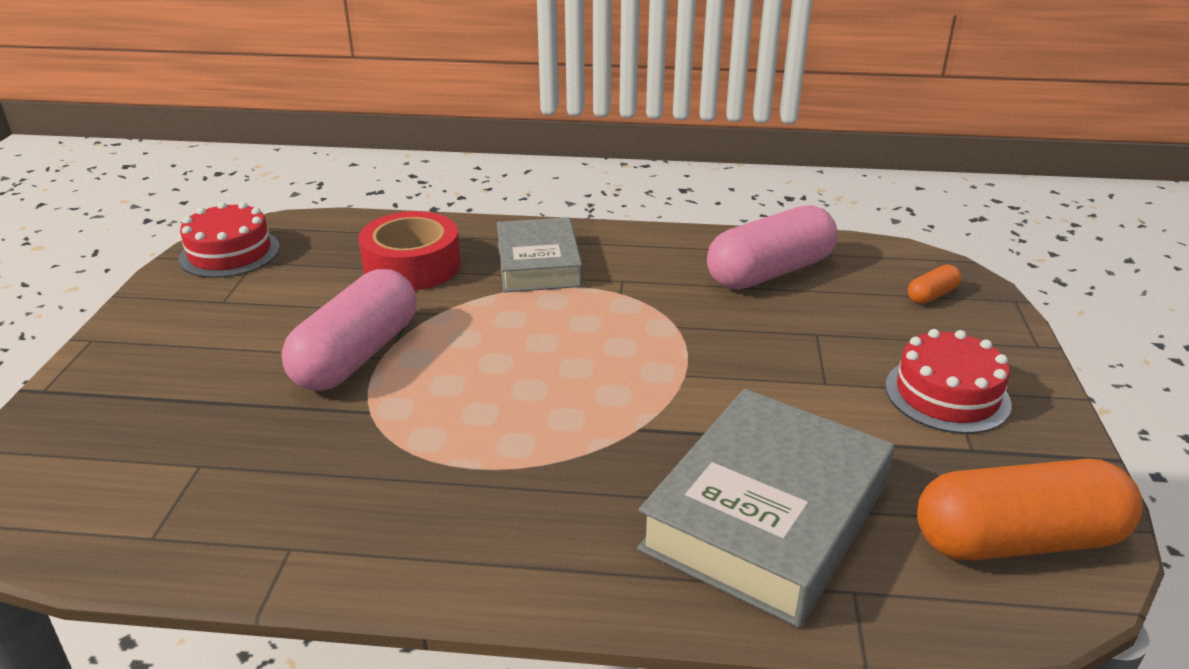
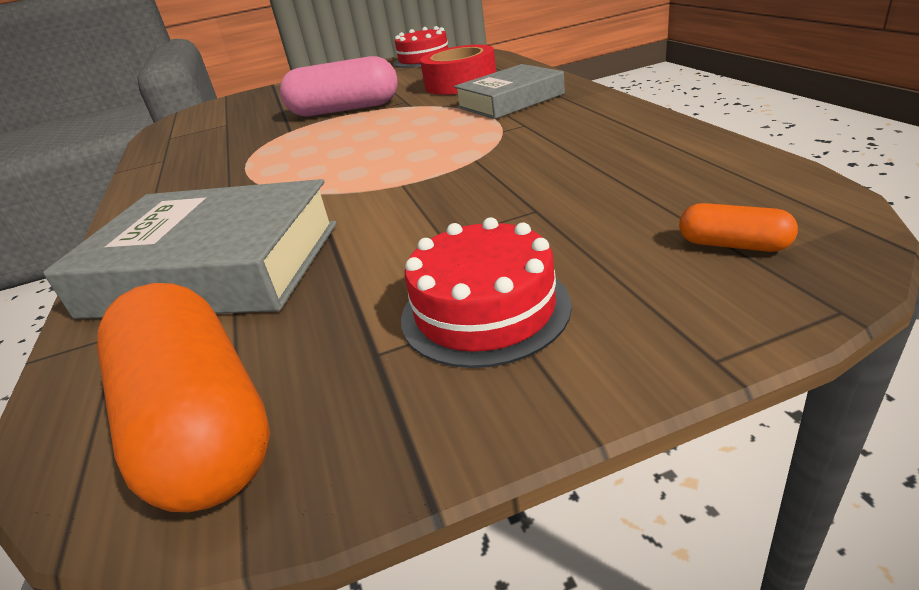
camera: 70 degrees right, 0 degrees up
pink capsule [707,205,837,289] -> none

